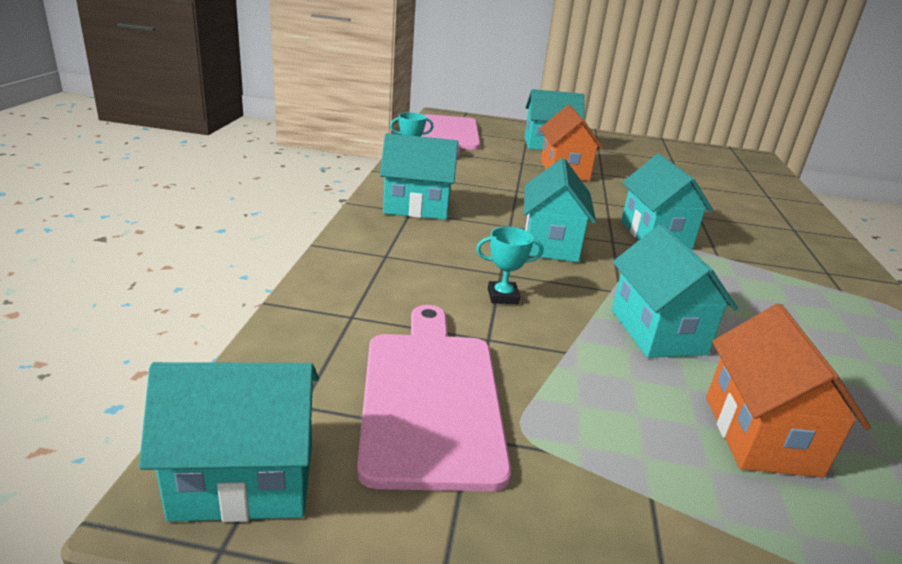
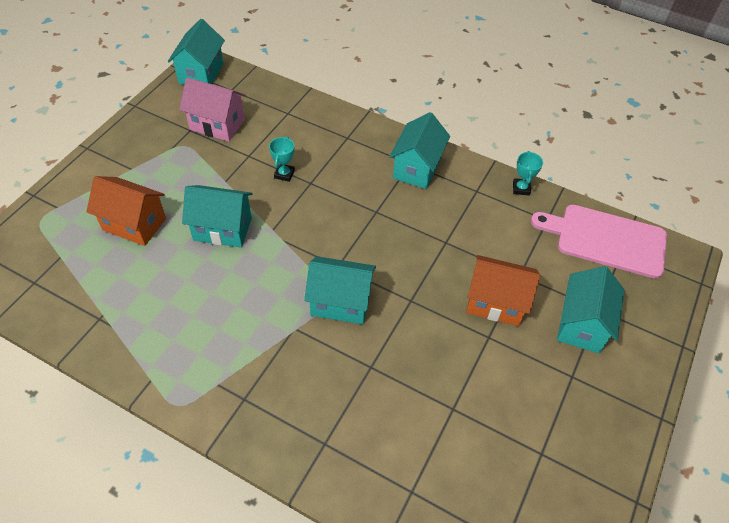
camera: 110 degrees right, 25 degrees up
pink cutting board [357,305,511,492] -> pink house [179,77,246,142]
turquoise house [524,158,596,262] -> none

